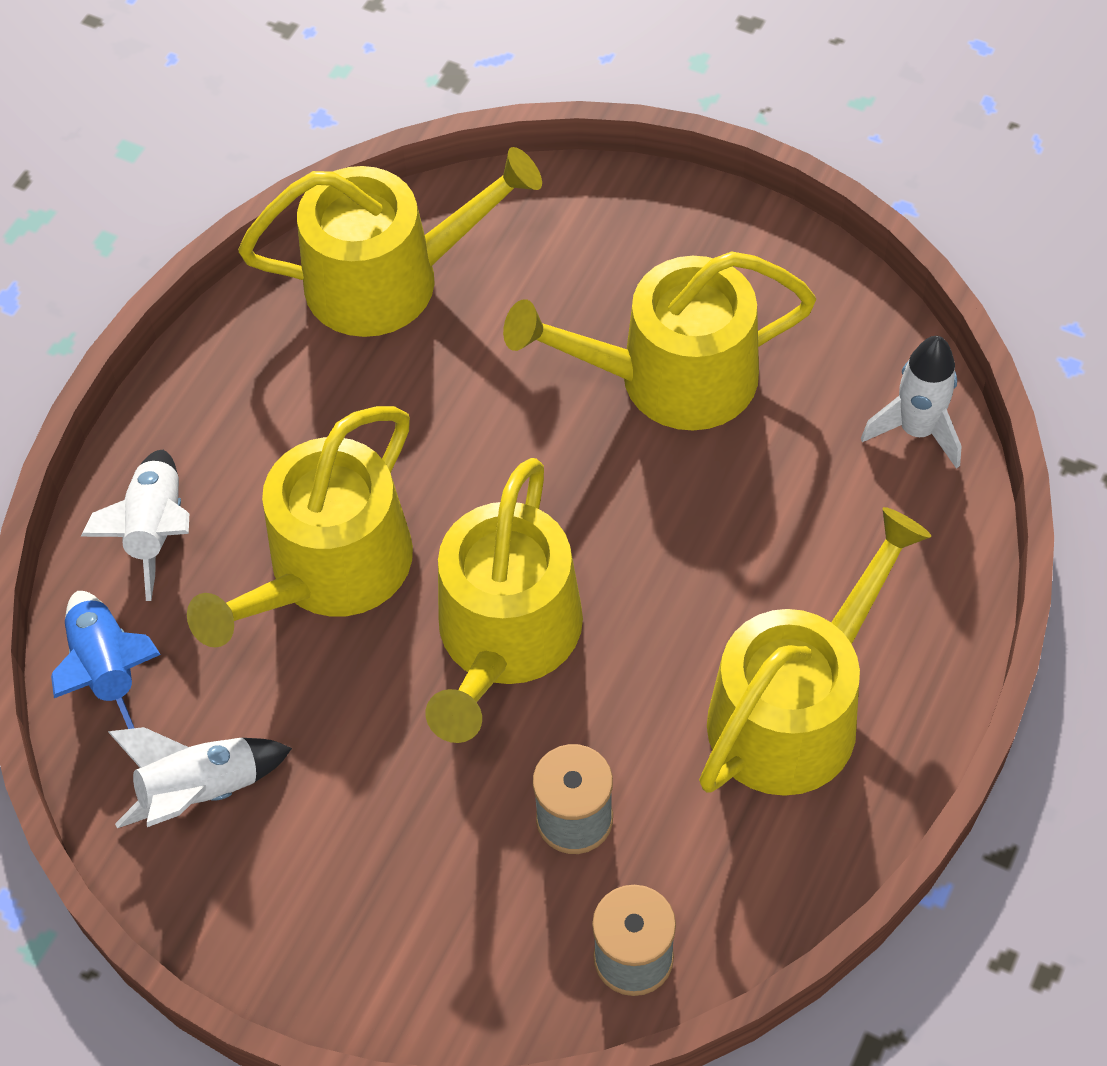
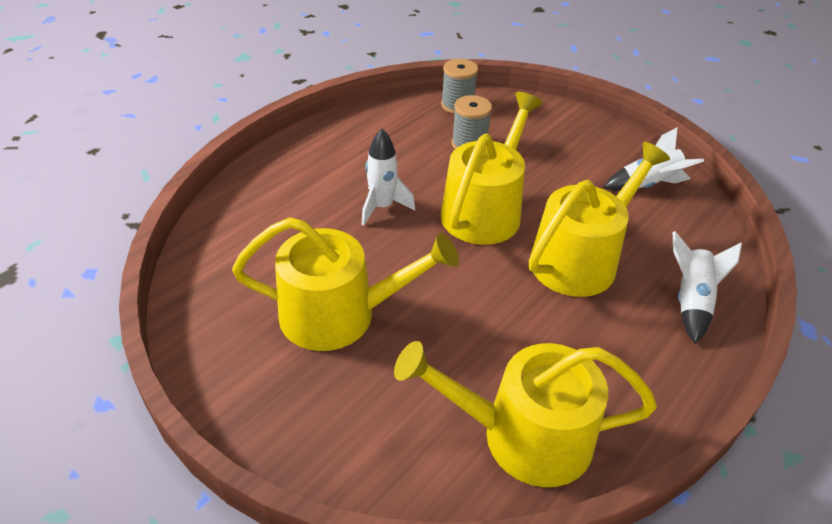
camera: 170 degrees left, 15 degrees down
blue rocket [51,591,161,729] -> none
yellow watering can [699,507,931,796] -> none
white rocket [861,336,962,469] -> white rocket moved to [361,129,415,226]

